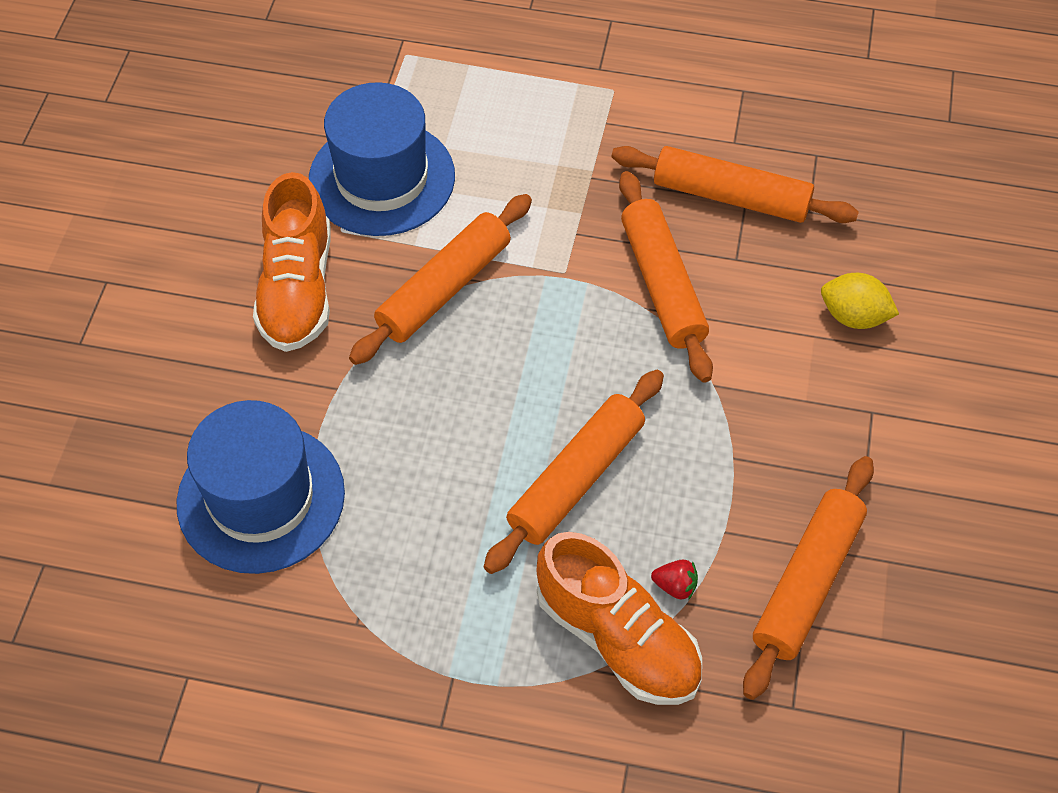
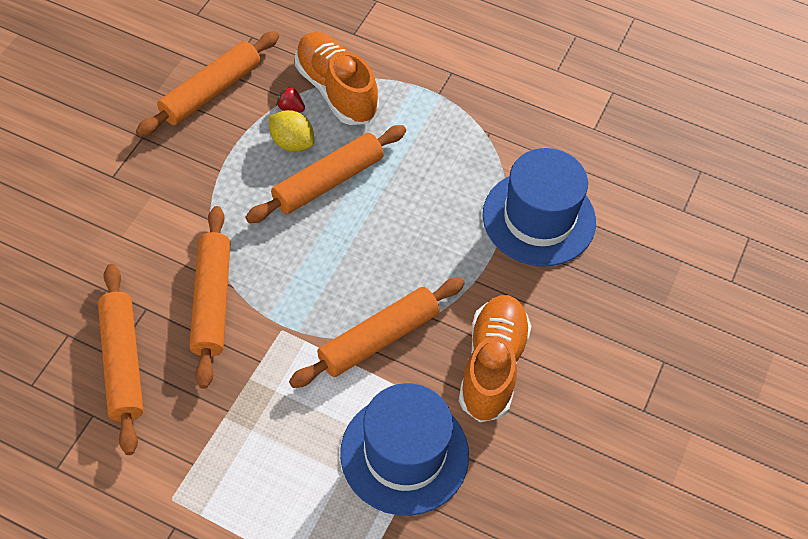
camera: 170 degrees left, 0 degrees up
orange rolling pin [611,146,859,223] -> orange rolling pin turned 45 degrees clockwise [98,264,143,455]
yellow lemon [821,273,899,329] -> yellow lemon moved to [269,110,314,152]

